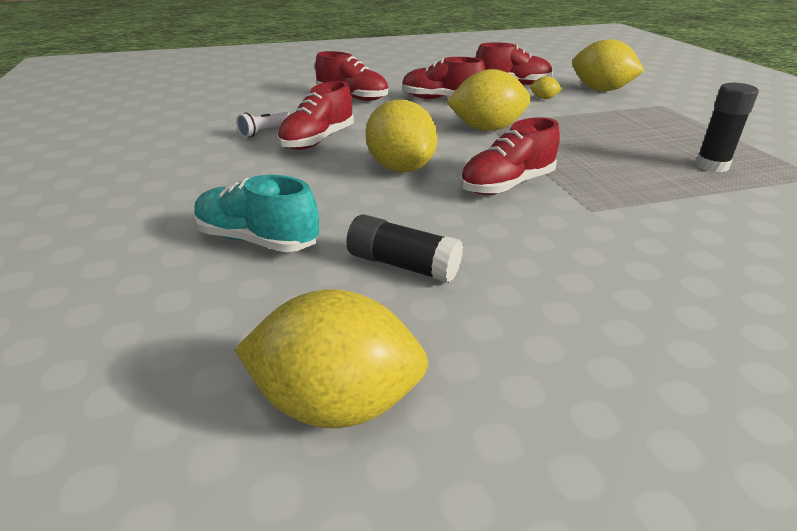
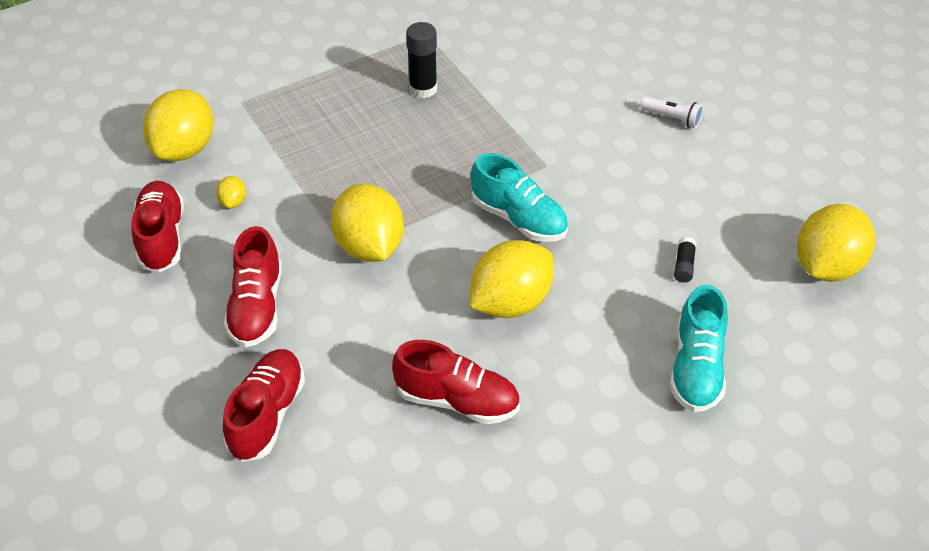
camera: 105 degrees left, 15 degrees up
yellow lemon [235,289,429,428] -> yellow lemon turned 45 degrees clockwise [797,204,875,282]
white flashlight [236,112,290,137] -> white flashlight moved to [640,96,703,128]
black glue stick [346,214,463,283] -> black glue stick [674,237,697,283], size x0.55
red shoe [460,117,560,195] -> turquoise shoe [471,153,568,242]

